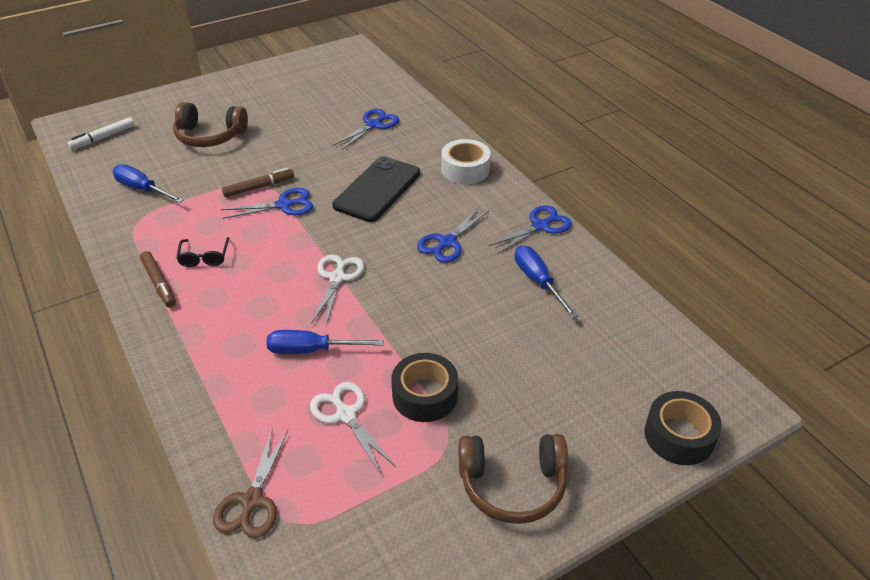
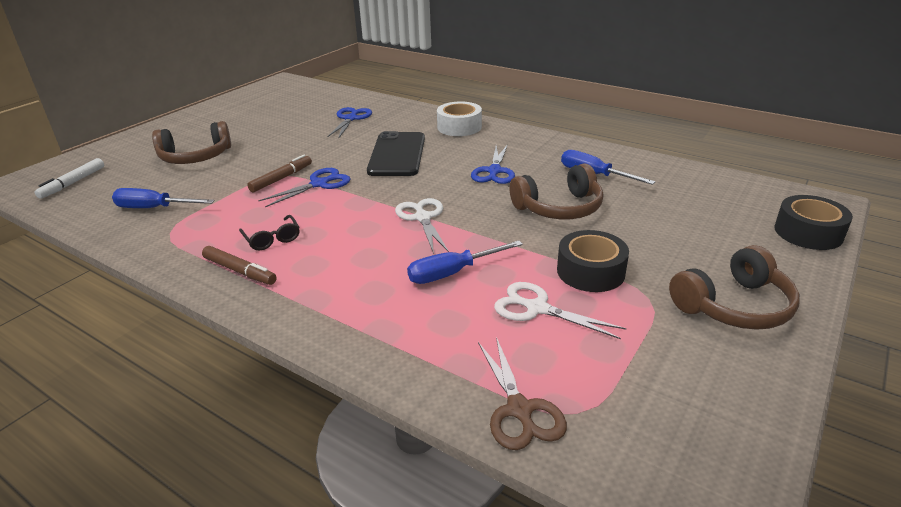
camera: 25 degrees left, 10 degrees down
blue scissors [489,205,572,254] -> none
none -> brown headphones [510,164,603,219]

